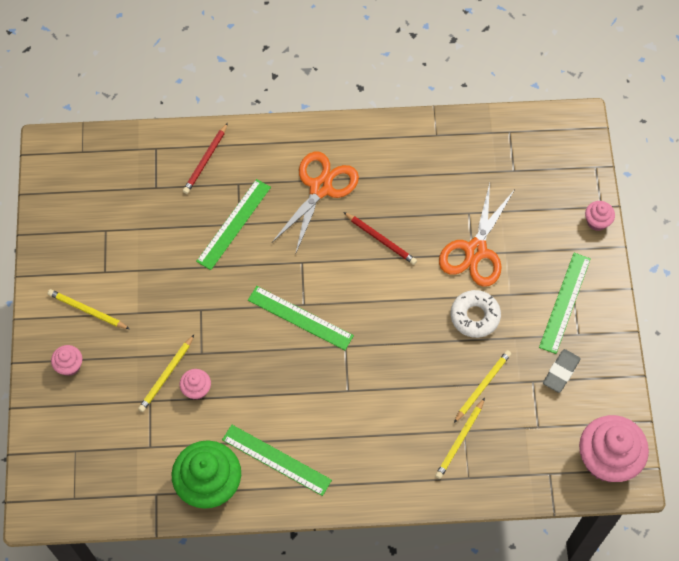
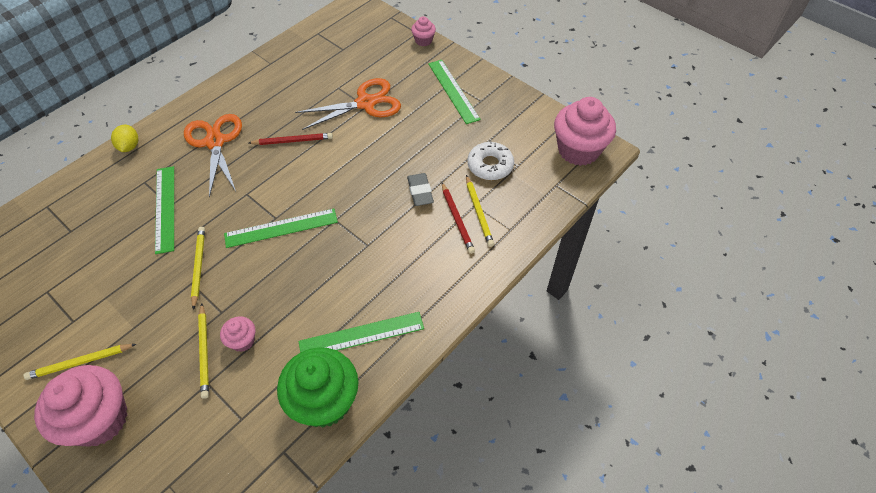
camera: 45 degrees left, 10 degrees down
pink cupcake [51,345,82,376] -> pink cupcake [34,365,127,447], size x2.12
red pencil [183,123,228,194] -> red pencil moved to [442,183,475,254]
orange scissors [439,183,514,287] -> orange scissors turned 90 degrees counterclockwise [295,78,401,130]
white donut [451,290,501,338] -> white donut moved to [467,141,514,180]
yellow pencil [454,350,511,423] -> yellow pencil moved to [191,227,205,310]
grey eraser [543,349,581,393] -> grey eraser moved to [407,173,434,206]
none -> yellow lemon [111,125,139,152]

